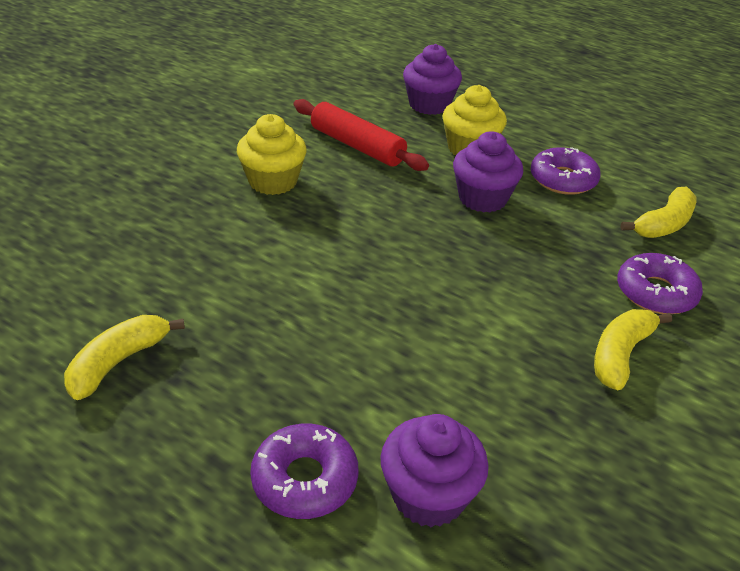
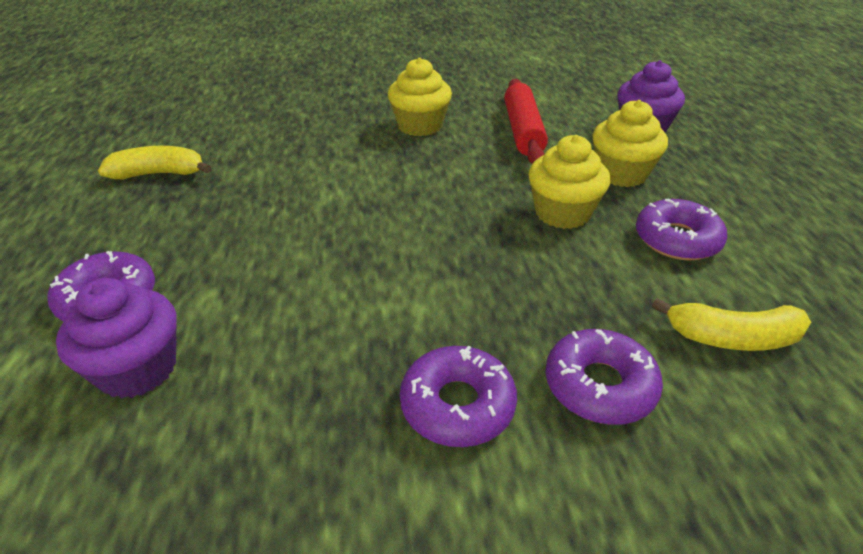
camera: 50 degrees right, 0 degrees up
purple cupcake [453,131,523,213] -> yellow cupcake [528,135,610,229]
yellow banana [594,309,672,390] -> purple donut [400,346,517,447]

